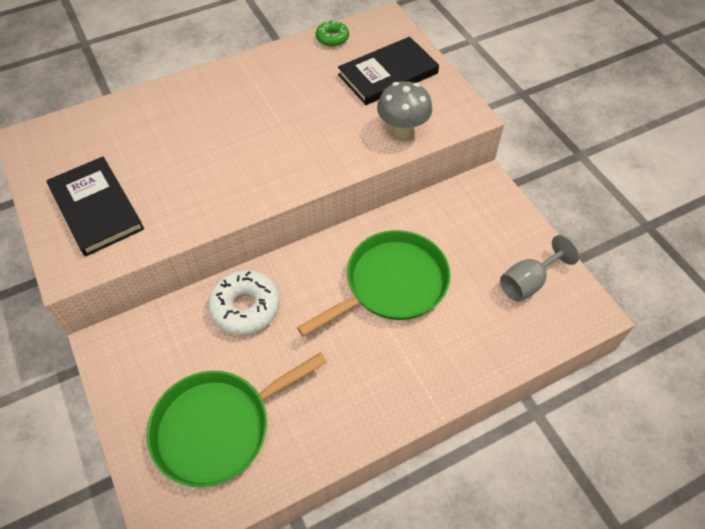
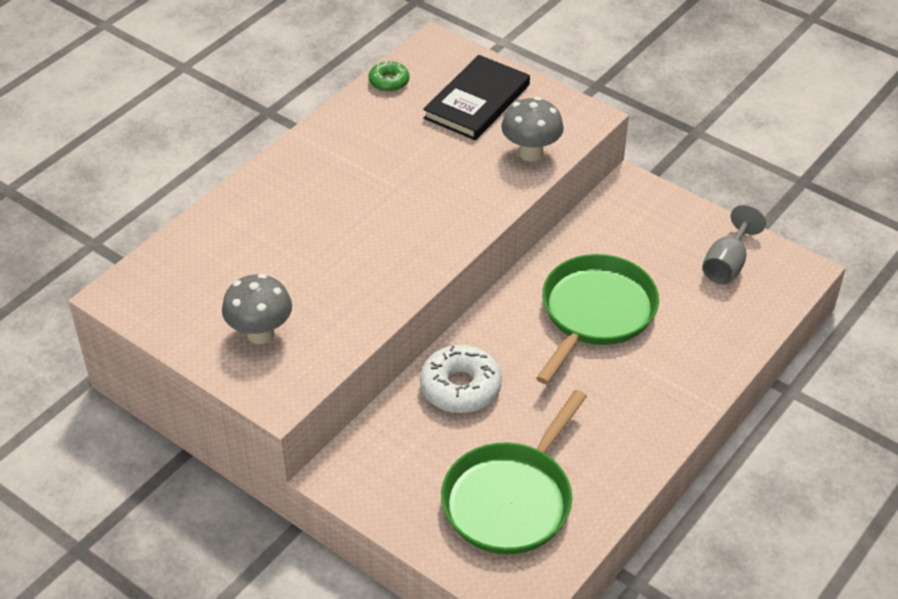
camera: 25 degrees left, 10 degrees down
black book [47,157,144,256] -> grey mushroom [222,274,292,344]

